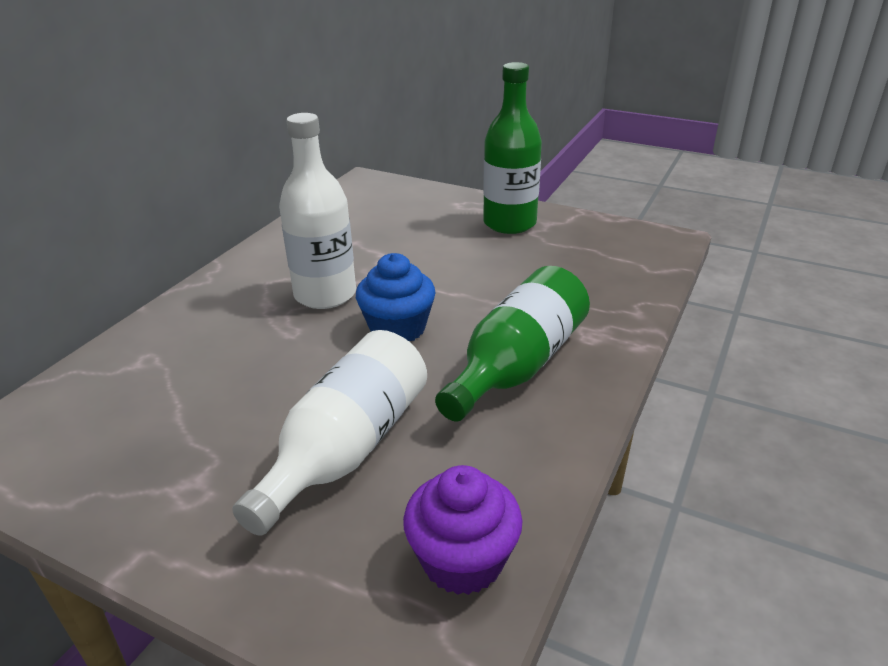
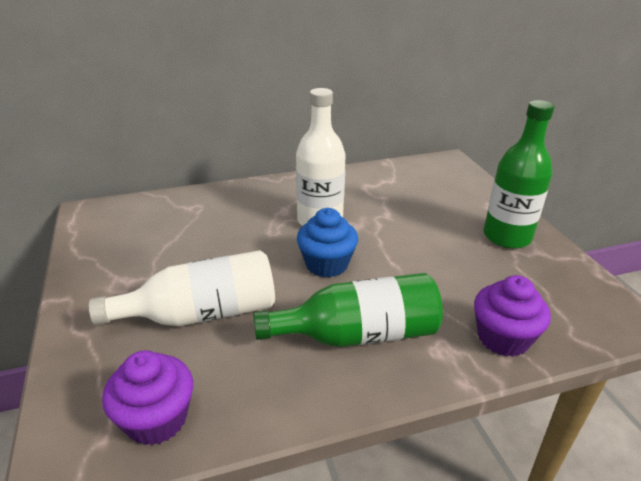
camera: 45 degrees right, 0 degrees up
none -> purple cupcake [474,275,551,357]

